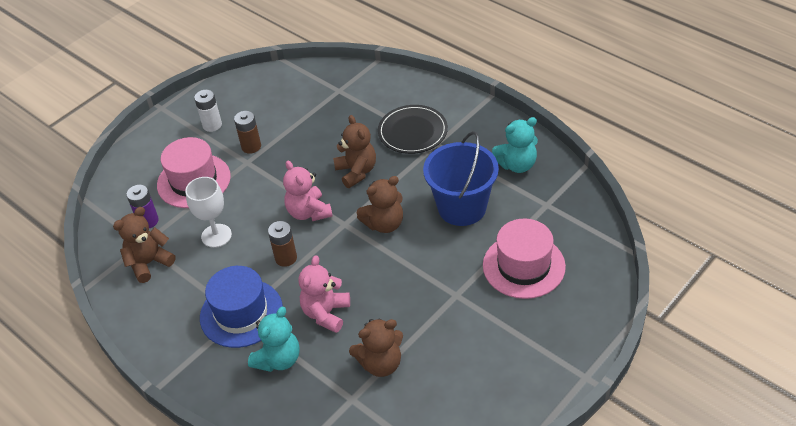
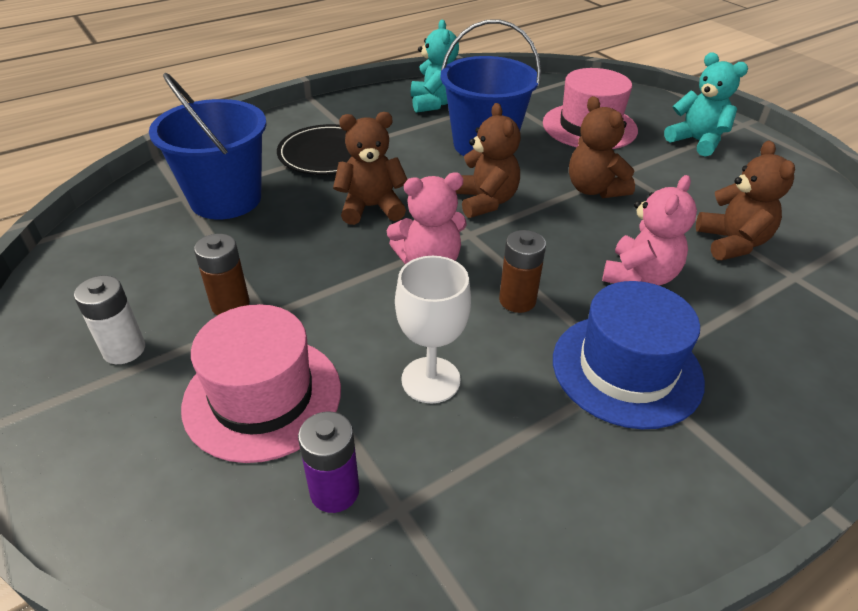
camera: 80 degrees left, 5 degrees down
brown teddy bear [113,207,175,283] -> brown teddy bear moved to [569,96,635,198]
turquoise teddy bear [248,307,300,372] -> turquoise teddy bear moved to [664,53,748,157]
pink teddy bear [298,255,350,333] -> pink teddy bear turned 90 degrees counterclockwise [602,175,697,285]
none -> blue bucket [149,73,267,219]

